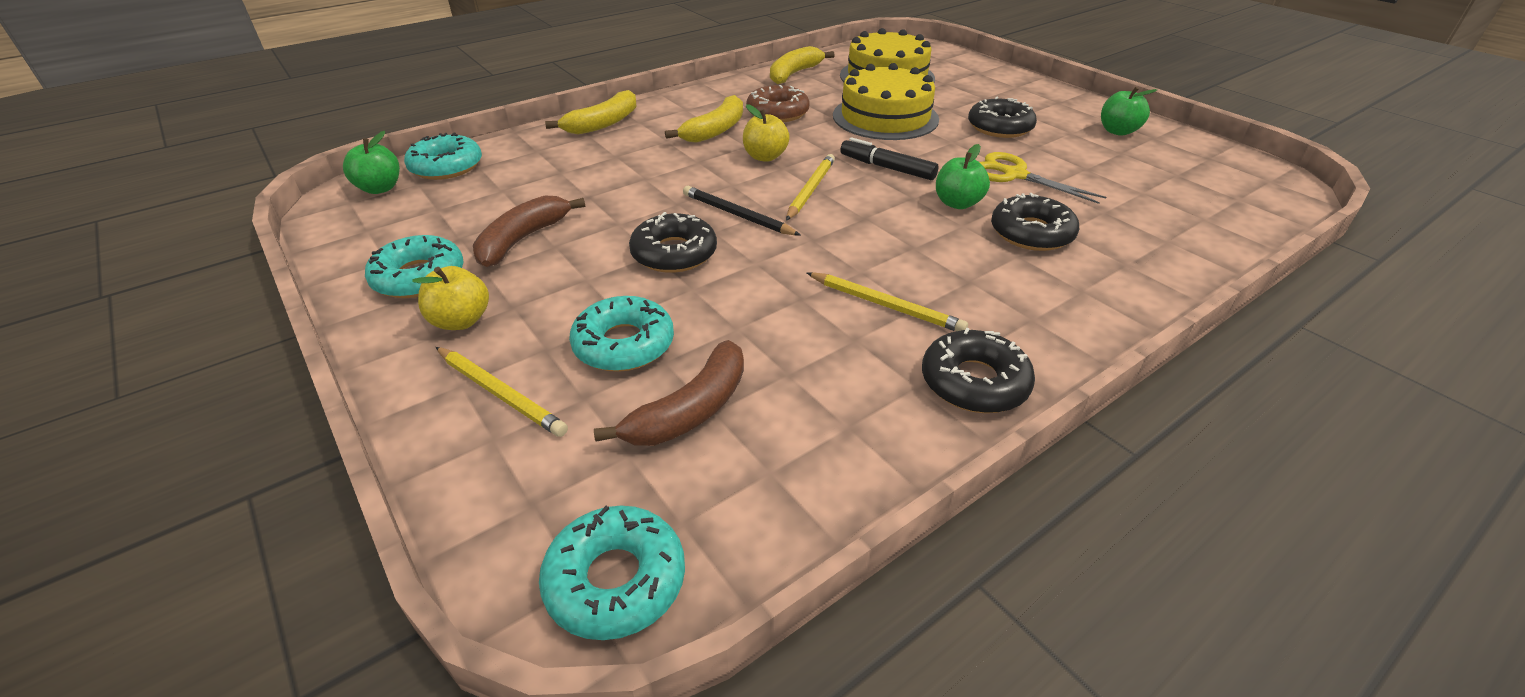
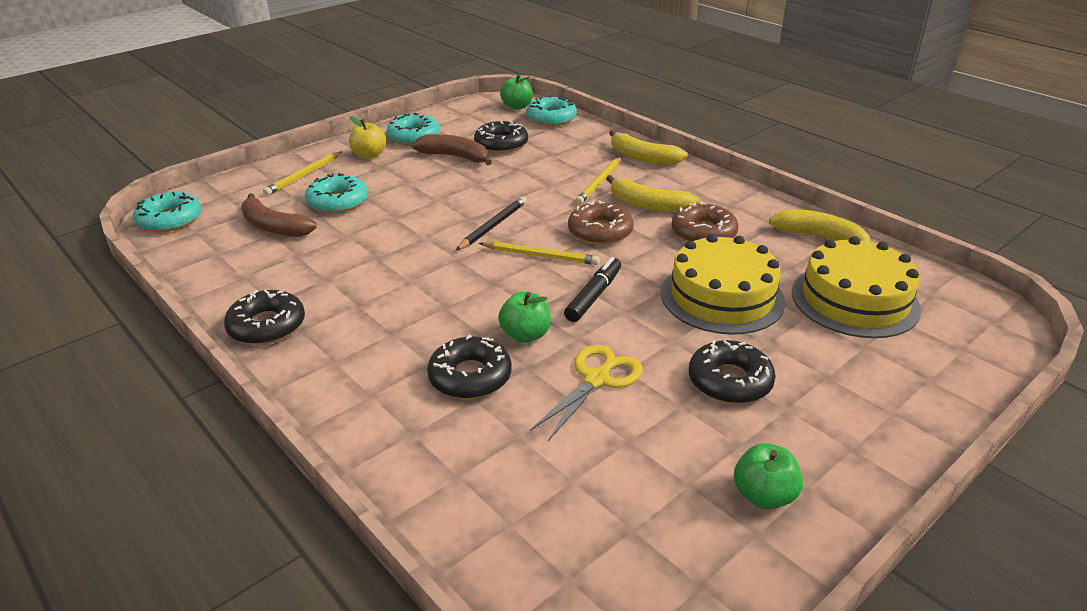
camera: 85 degrees right, 5 degrees down
black donut [629,212,717,273] -> black donut moved to [474,121,528,153]
yellow apple [743,104,790,162] -> brown donut [568,200,634,245]
yellow pencil [806,272,968,331] -> yellow pencil moved to [575,157,621,205]

